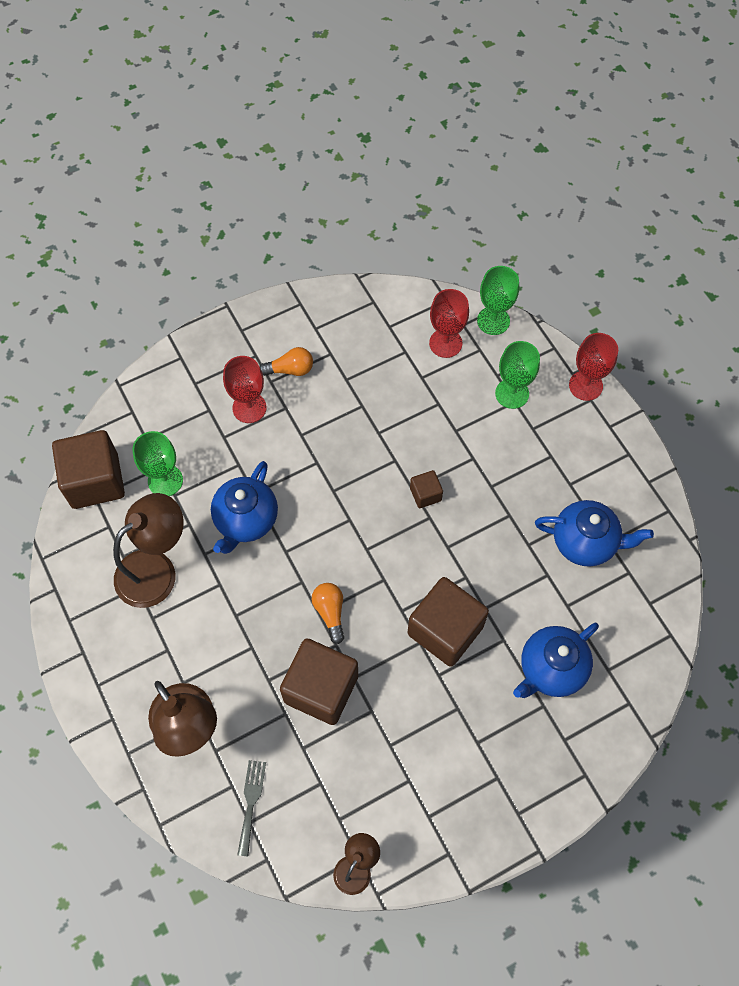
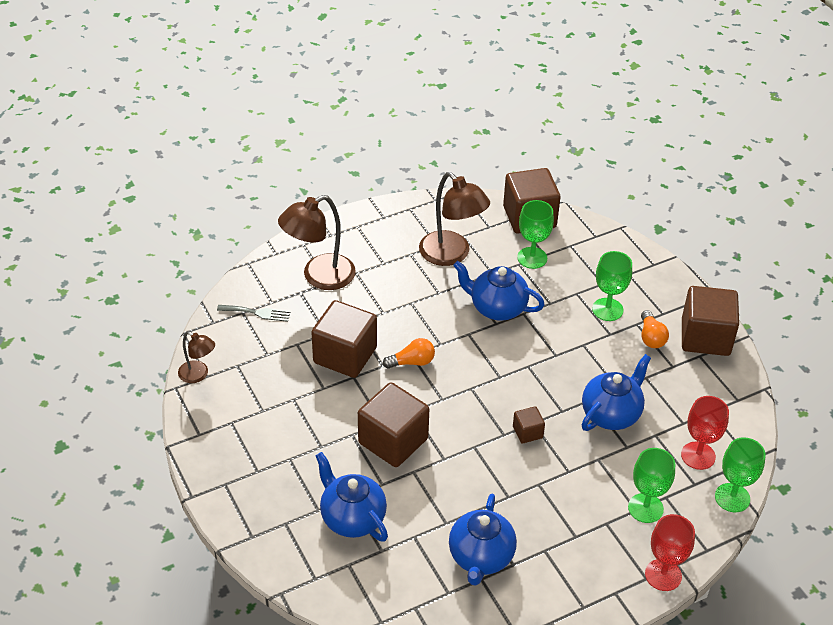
camera: 90 degrees right, 20 degrees down
red goblet [223,356,267,423] -> green goblet [592,251,632,321]
none -> blue teapot [582,354,651,431]
none -> brown cube [682,286,739,356]

